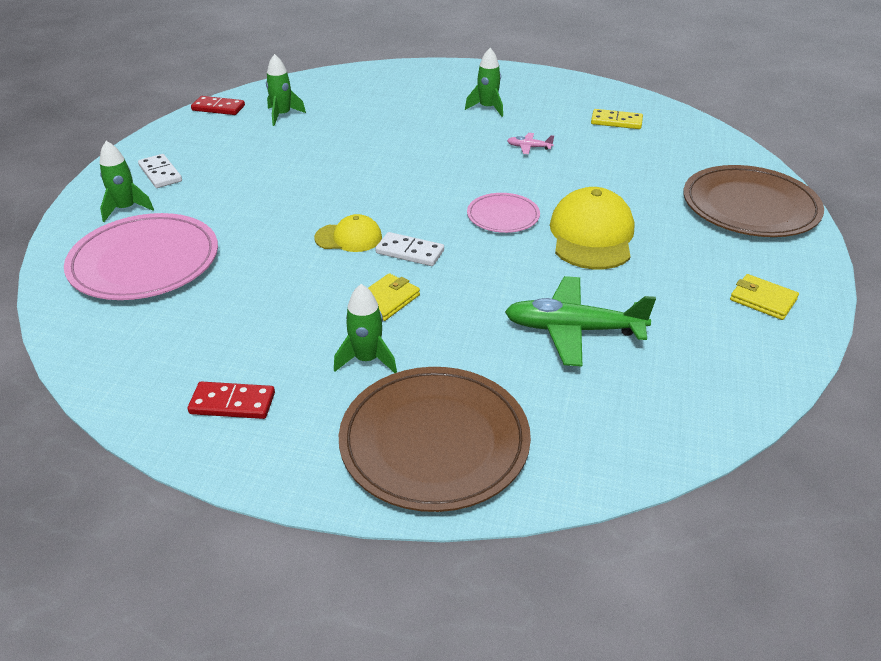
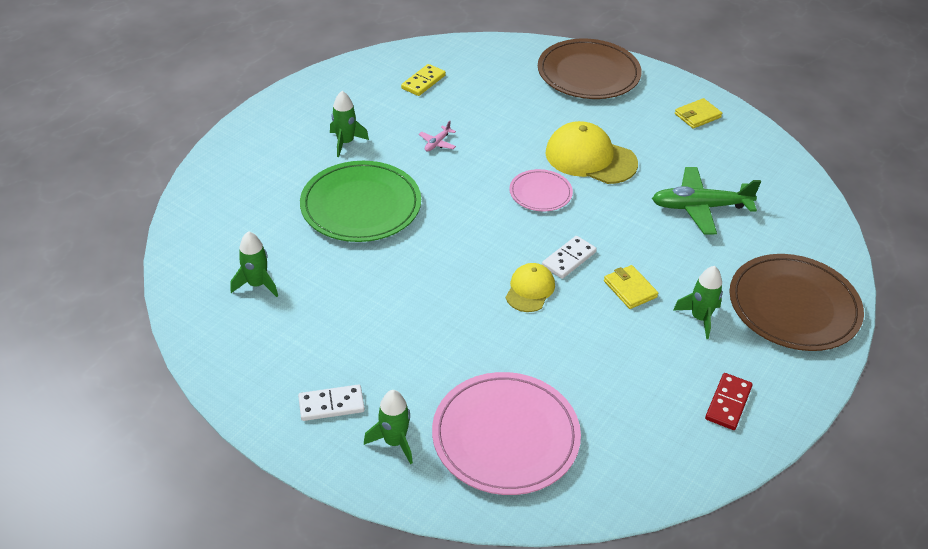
camera: 70 degrees left, 5 degrees up
red domino [191,96,245,115] -> none
green plane [505,276,656,367] -> green plane turned 60 degrees clockwise [652,167,761,234]
none -> green plate [300,161,421,242]

